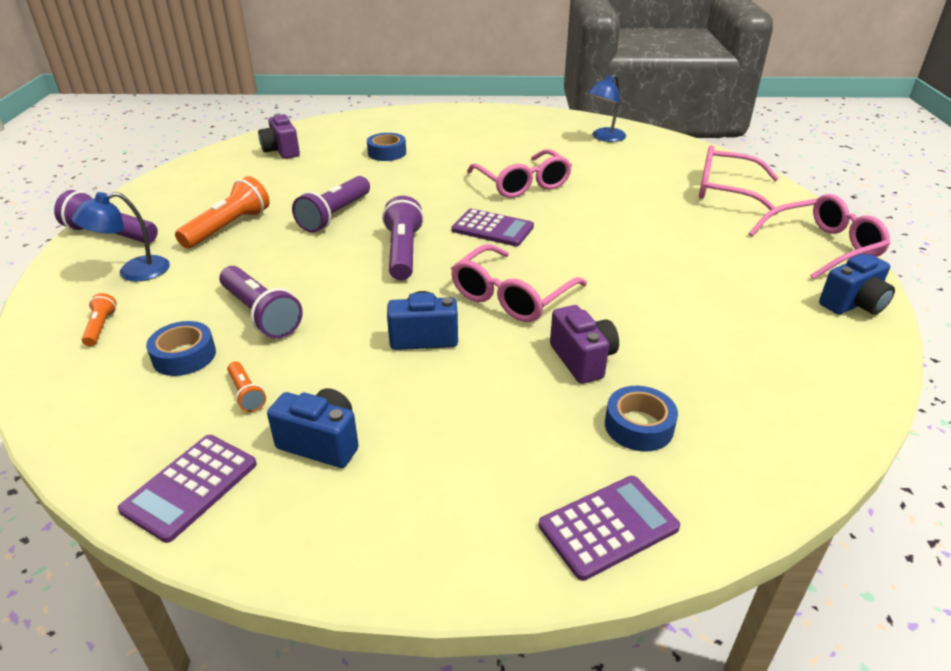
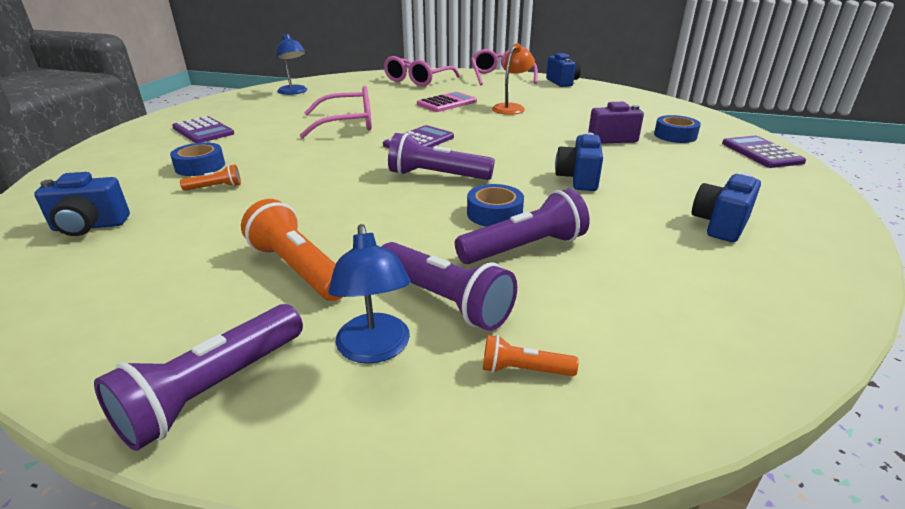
camera: 75 degrees left, 5 degrees down
purple calculator [118,435,257,543] -> purple calculator moved to [172,116,234,143]
blue tape [146,321,216,376] -> blue tape moved to [467,184,524,227]
orange flashlight [227,362,266,412] -> orange flashlight moved to [180,164,241,191]
purple camera [258,114,300,159] -> blue camera [34,172,130,236]
purple flashlight [292,176,370,233] -> purple flashlight moved to [382,242,517,331]
pink glasses [451,244,587,322] -> none
none -> pink calculator [417,92,477,112]
none -> orange lamp [492,43,535,115]

